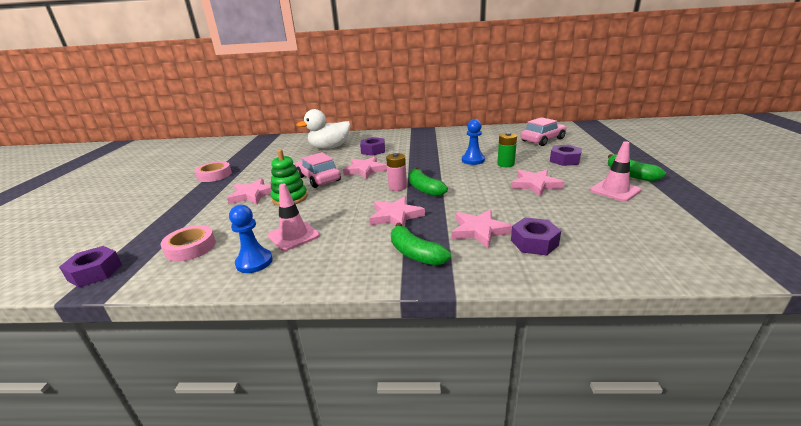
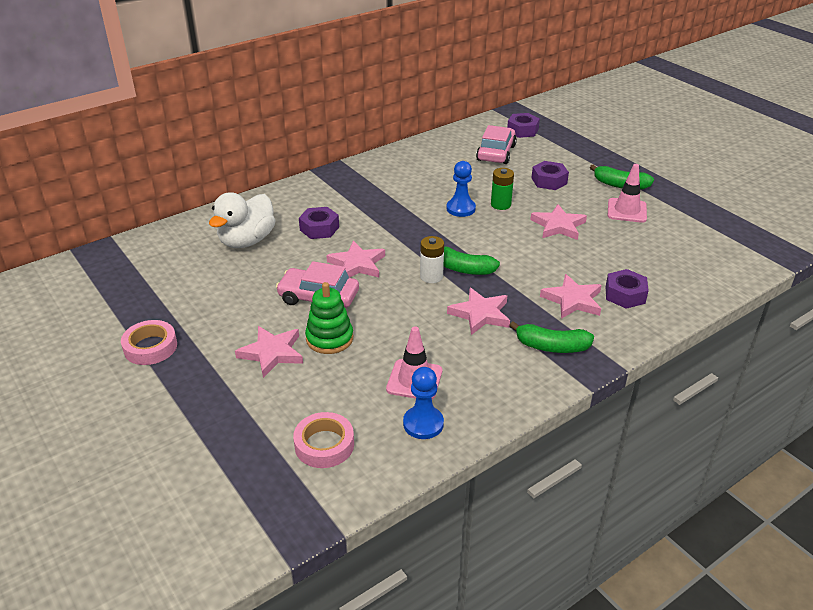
camera: 40 degrees left, 10 degrees up
purple nut [59,246,122,287] -> purple nut moved to [507,113,540,138]
pink battery [386,153,407,191] -> white battery [420,236,444,283]

